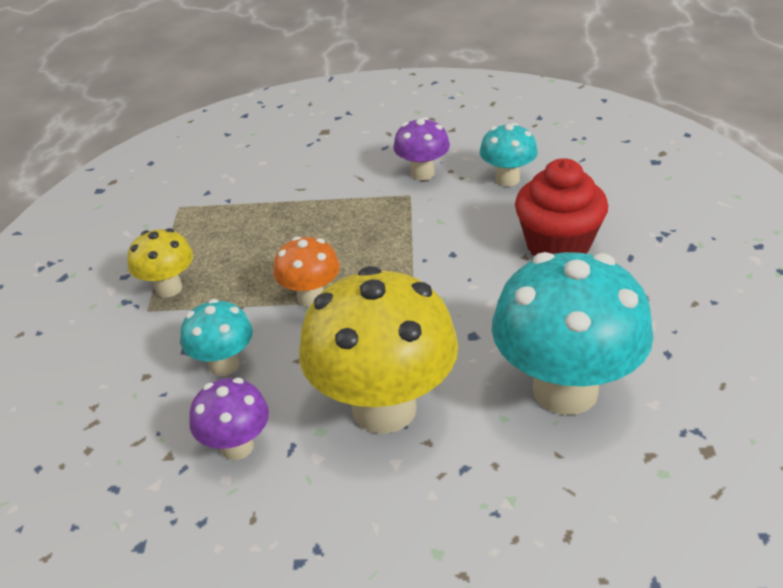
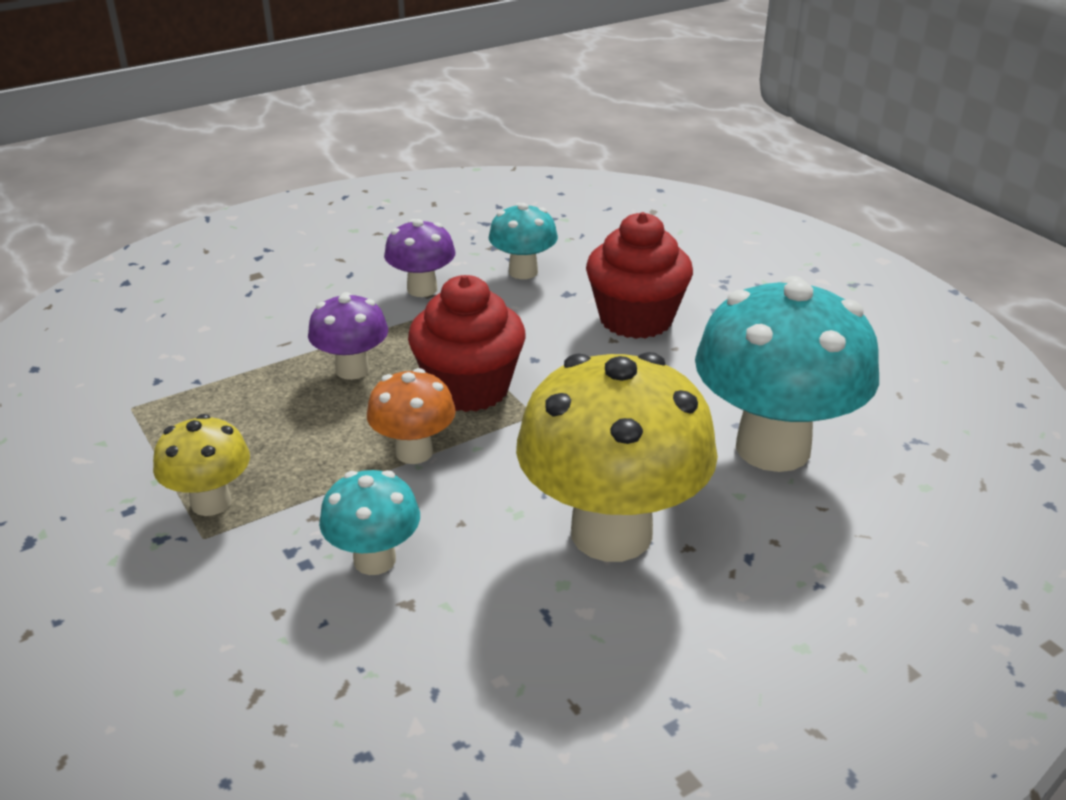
camera: 35 degrees left, 5 degrees down
purple mushroom [189,378,269,460] -> purple mushroom moved to [308,292,388,380]
none -> red cupcake [408,275,526,412]

